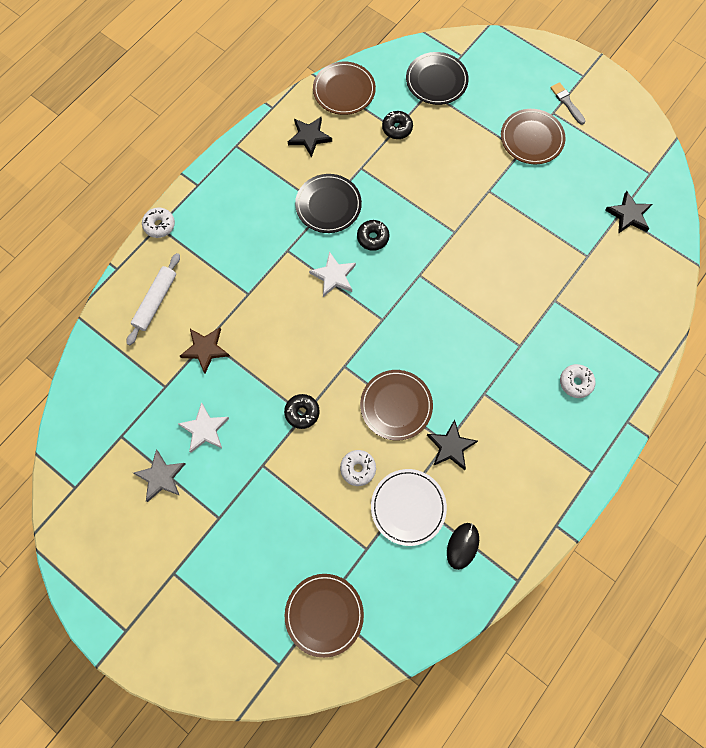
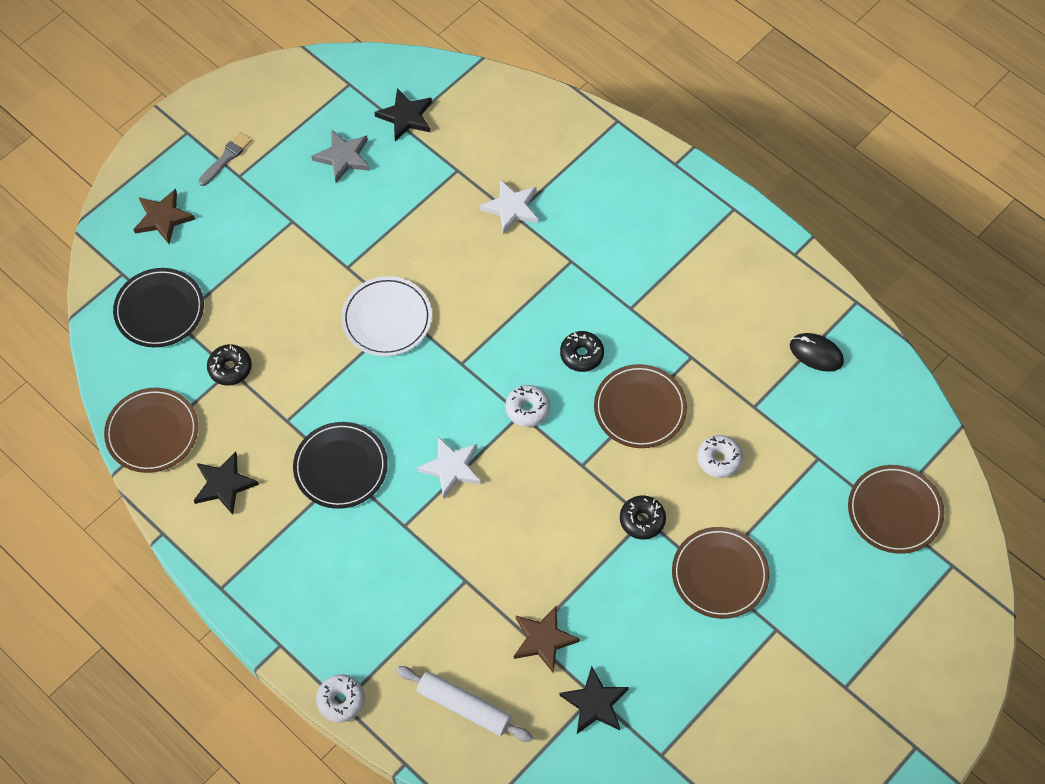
camera: 85 degrees left, 10 degrees down
grey star [133,450,185,502] -> grey star moved to [311,129,370,183]
white star [178,402,229,453] -> white star moved to [480,179,539,235]
black donut [357,220,389,251] -> black donut moved to [560,331,604,372]
white plate [371,469,447,546] -> white plate moved to [341,276,432,356]
black star [427,420,478,470] -> black star moved to [559,666,629,734]
brown plate [501,109,566,164] -> brown plate moved to [672,527,769,619]
grey brush [550,82,585,125] -> grey brush turned 150 degrees clockwise [198,132,252,186]
white donut [560,364,596,398] -> white donut moved to [505,385,550,427]
none -> brown star [133,189,195,244]

